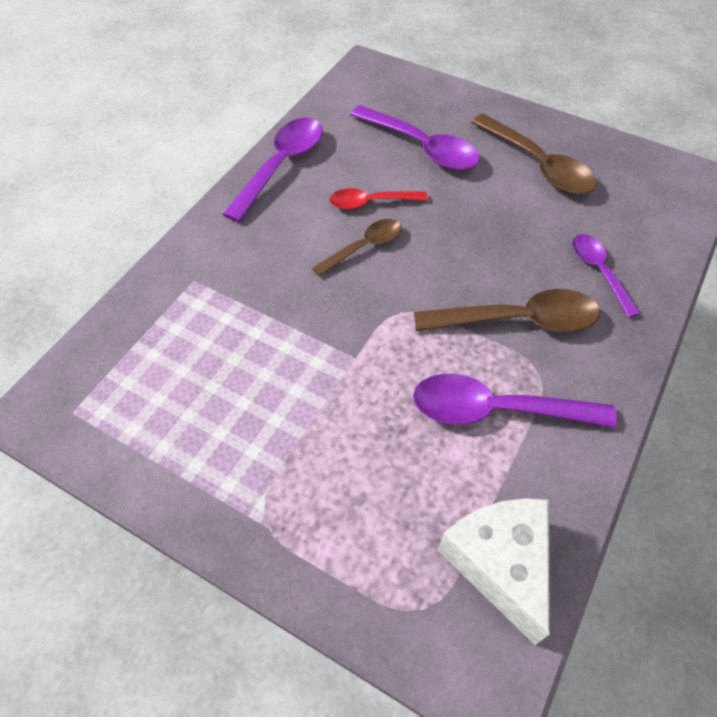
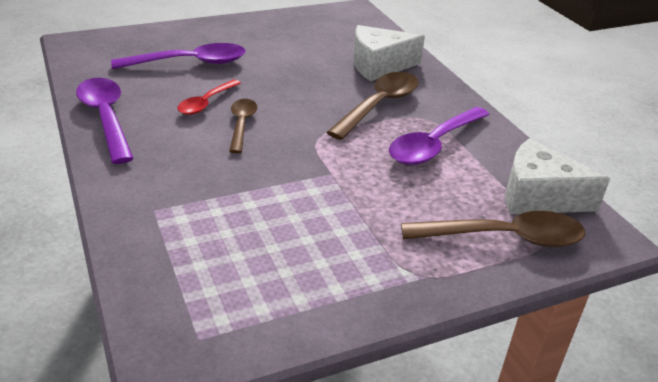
camera: 55 degrees left, 20 degrees down
brown spoon [471,114,597,195] -> brown spoon moved to [401,211,585,247]
purple spoon [572,234,641,318] -> white cheese [353,25,425,81]

